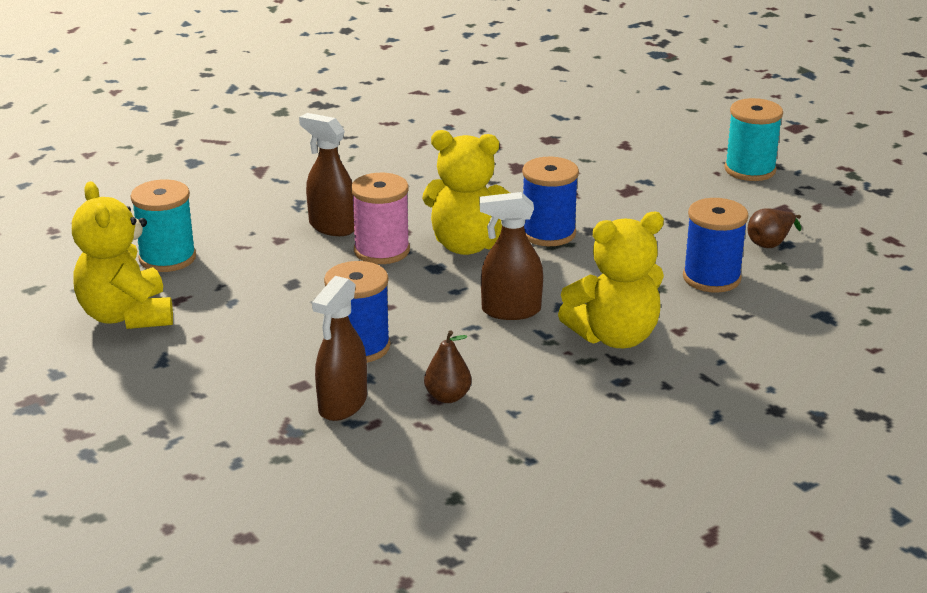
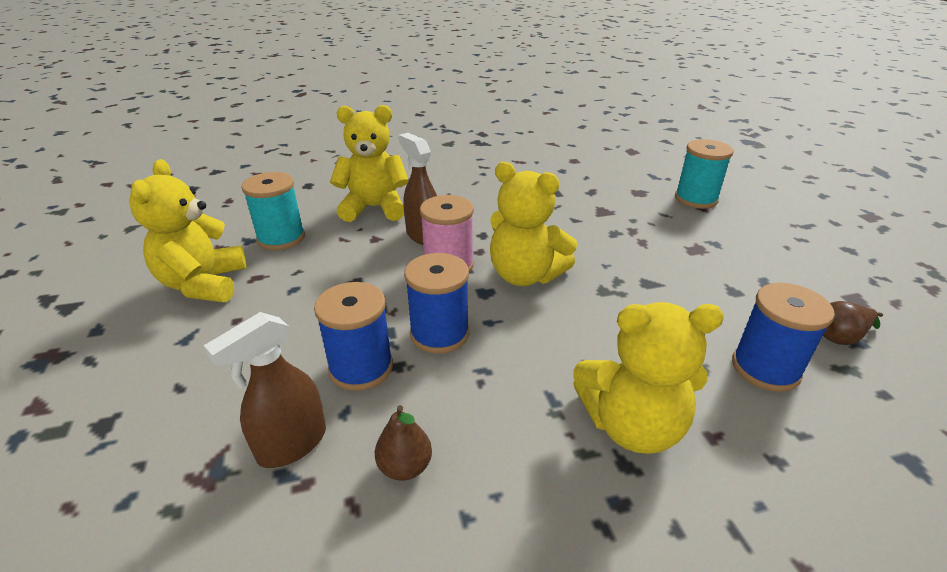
camera: 20 degrees right, 5 degrees up
brown spray bottle [480,192,543,320] -> none
blue spool [522,157,579,246] -> blue spool moved to [404,253,469,354]
turquoise spool [725,98,783,181] -> turquoise spool moved to [675,139,733,209]
none -> yellow teddy bear [330,105,409,222]

